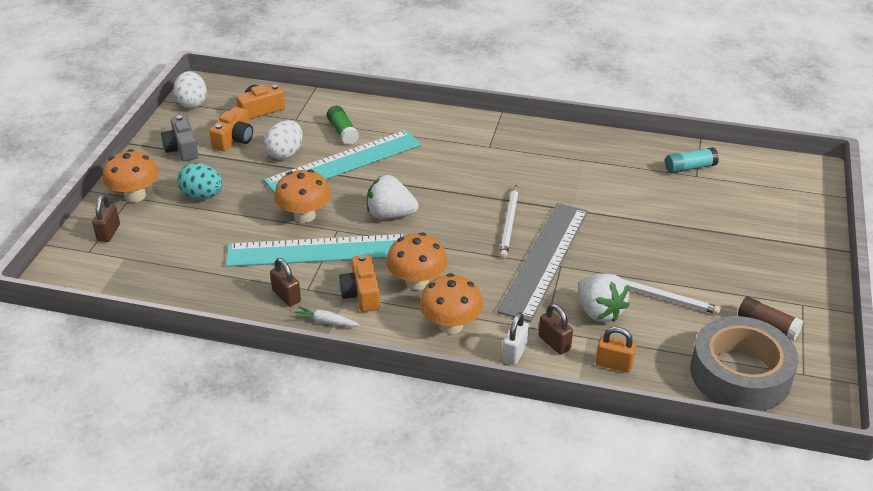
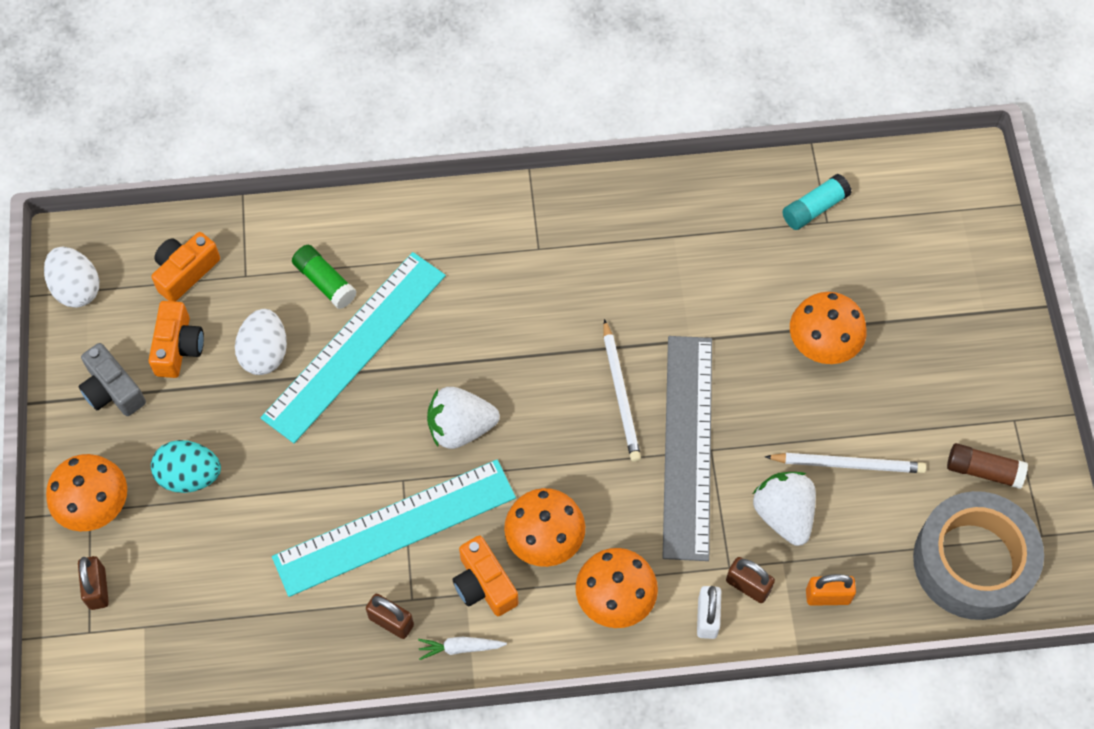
camera: 20 degrees left, 25 degrees up
orange mushroom [274,169,331,223] -> orange mushroom moved to [790,292,867,364]
white strawberry [578,274,630,322] -> white strawberry turned 150 degrees counterclockwise [753,472,816,546]

